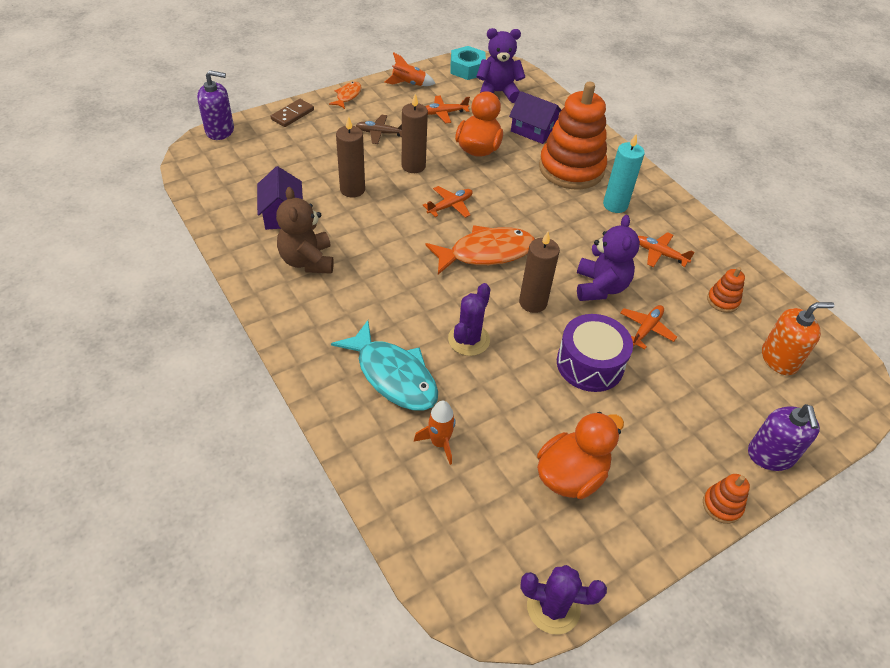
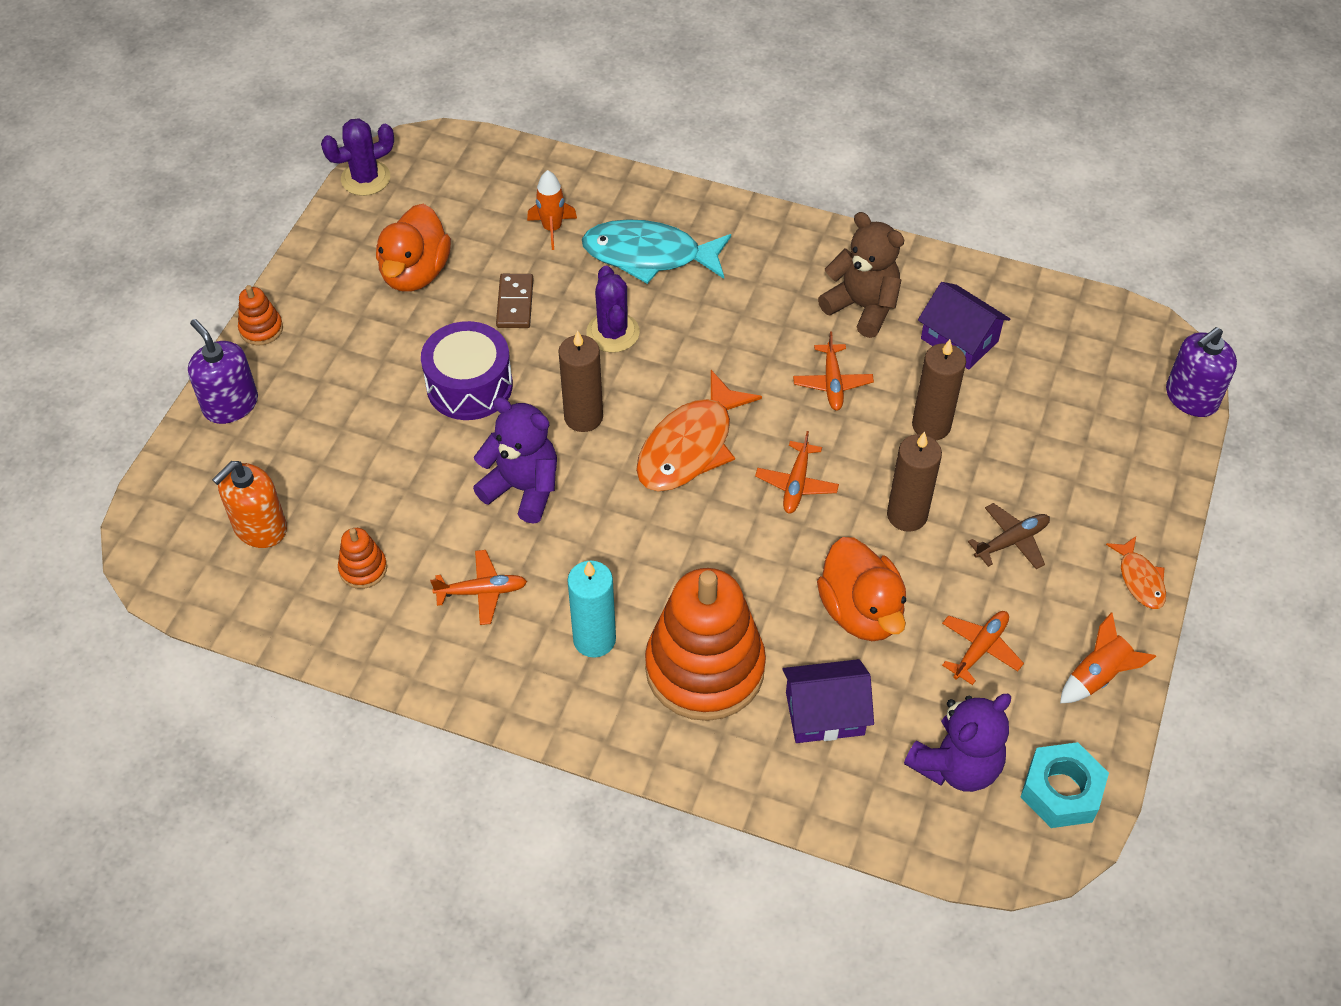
camera: 145 degrees right, 5 degrees up
brown domino [271,99,314,127] -> brown domino moved to [496,274,533,328]
purple teddy bear [577,215,640,301] -> purple teddy bear turned 150 degrees clockwise [473,397,557,524]
orange plane [620,305,677,349] -> orange plane moved to [793,332,874,411]

